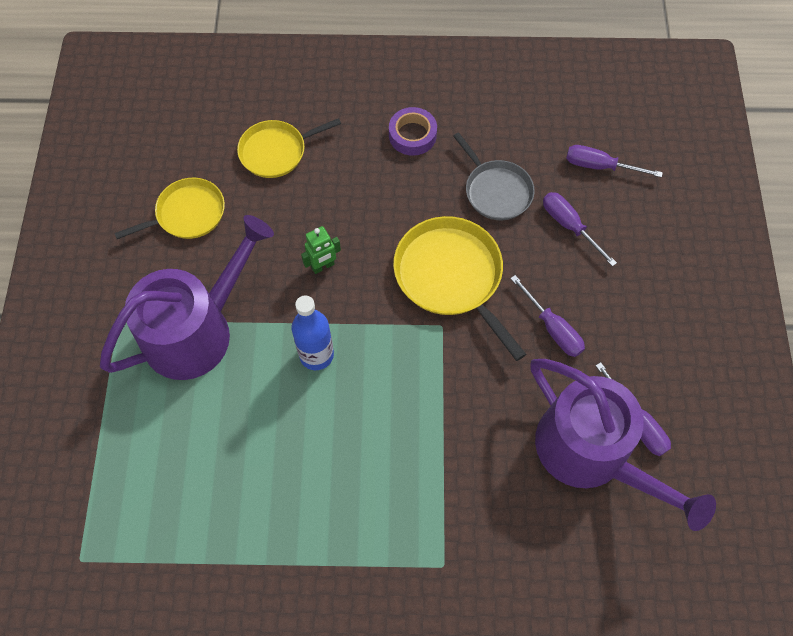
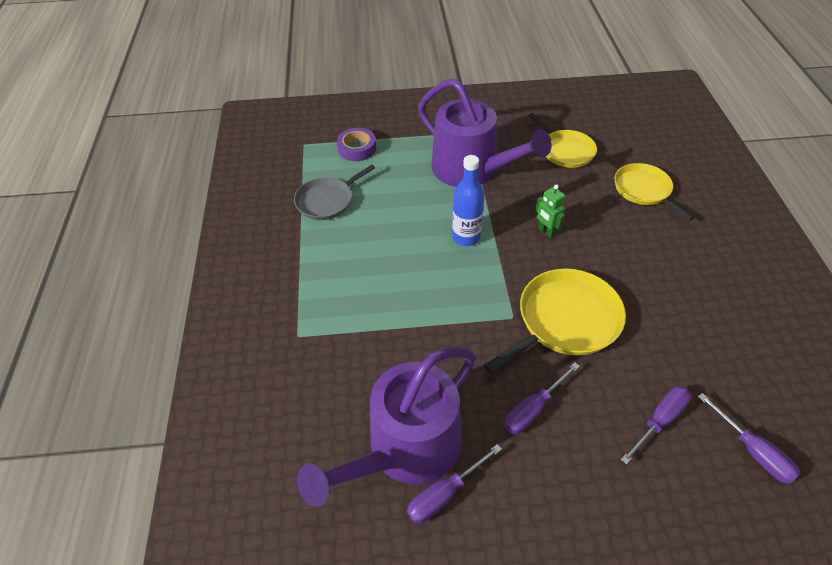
camera: 85 degrees right, 15 degrees down
purple tape [389,107,437,156] -> purple tape moved to [337,128,376,161]
grey pan [453,132,535,220] -> grey pan moved to [294,165,375,220]
purple screwdriver [566,145,663,178] -> purple screwdriver turned 135 degrees clockwise [698,393,800,484]

